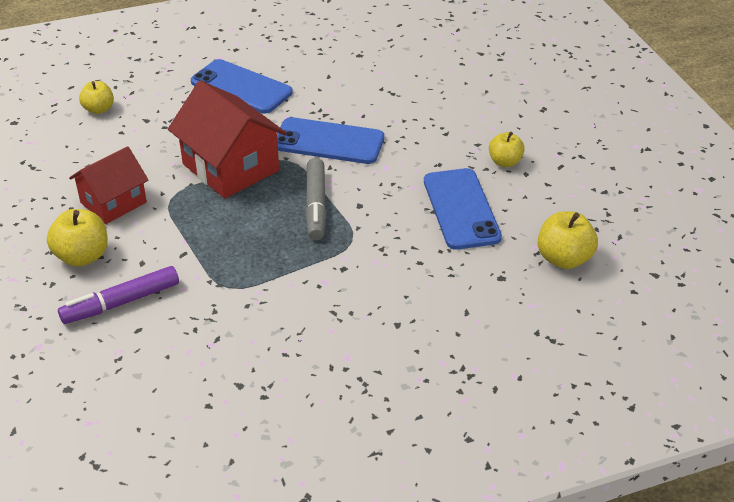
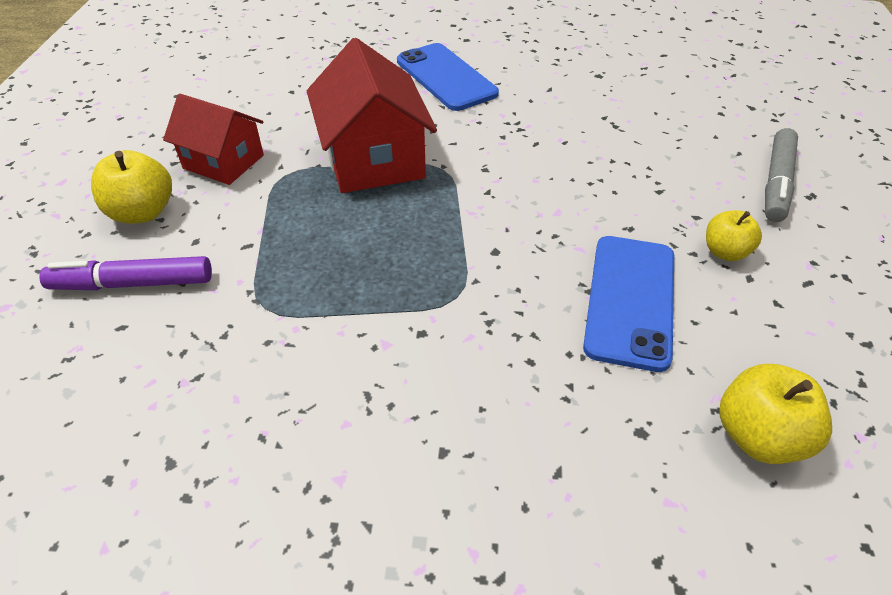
camera: 25 degrees right, 5 degrees up
red house [69,146,149,224] -> red house turned 45 degrees clockwise [163,94,264,185]
yellow apple [79,81,114,114] -> none
blue phone [277,117,384,164] -> none
grey marker [306,158,326,240] -> grey marker moved to [765,128,798,222]

